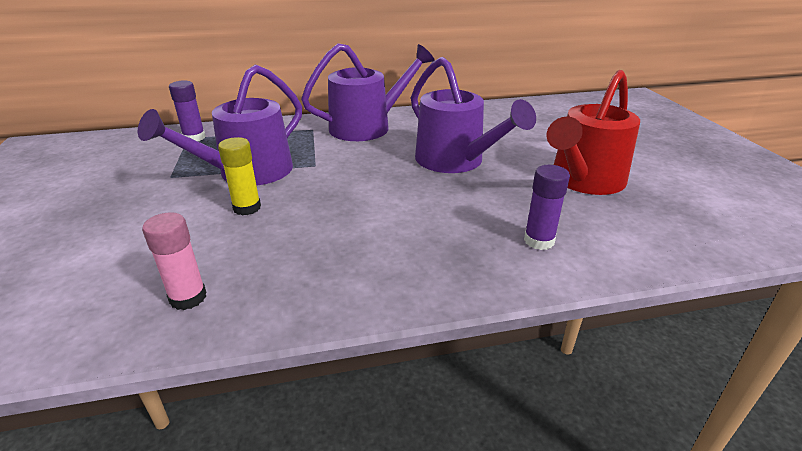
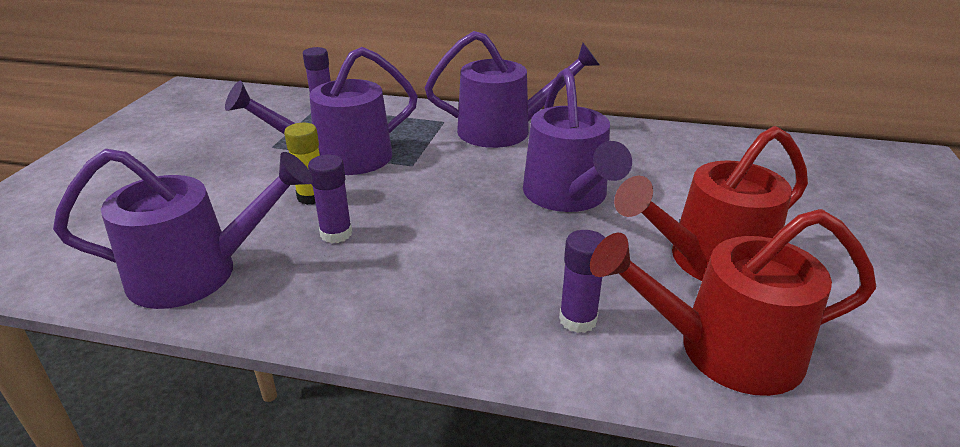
camera: 25 degrees right, 0 degrees up
pink glue stick [142,212,206,310] -> purple watering can [53,149,313,309]
none -> purple glue stick [308,155,352,243]
none -> red watering can [590,209,876,396]

